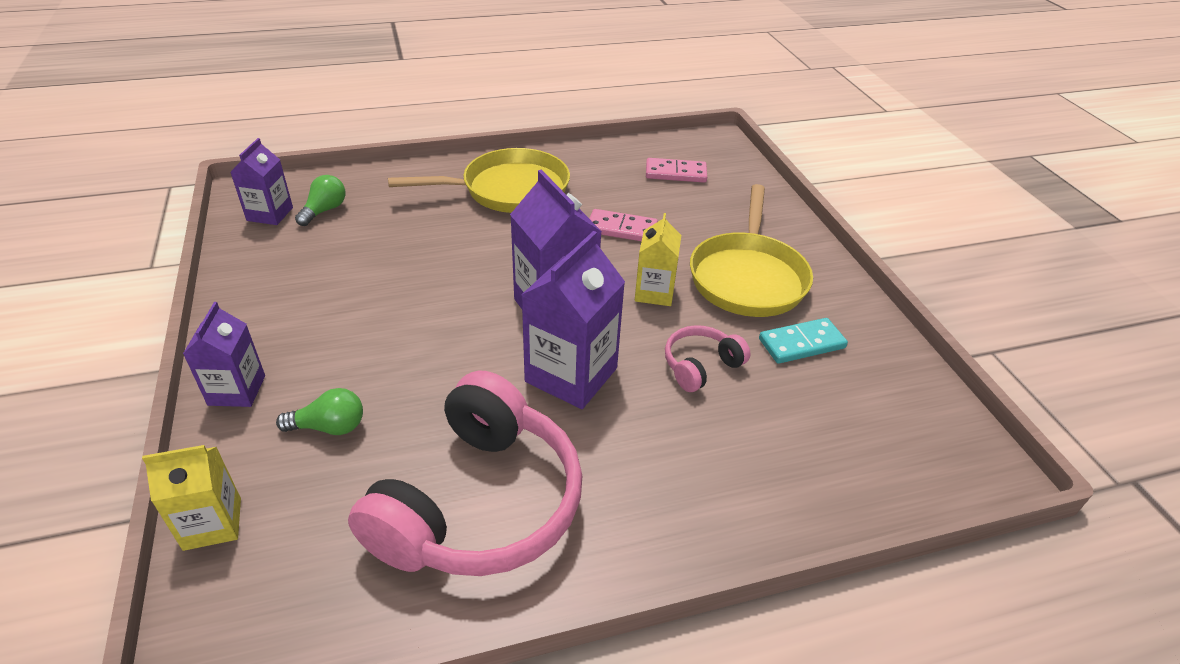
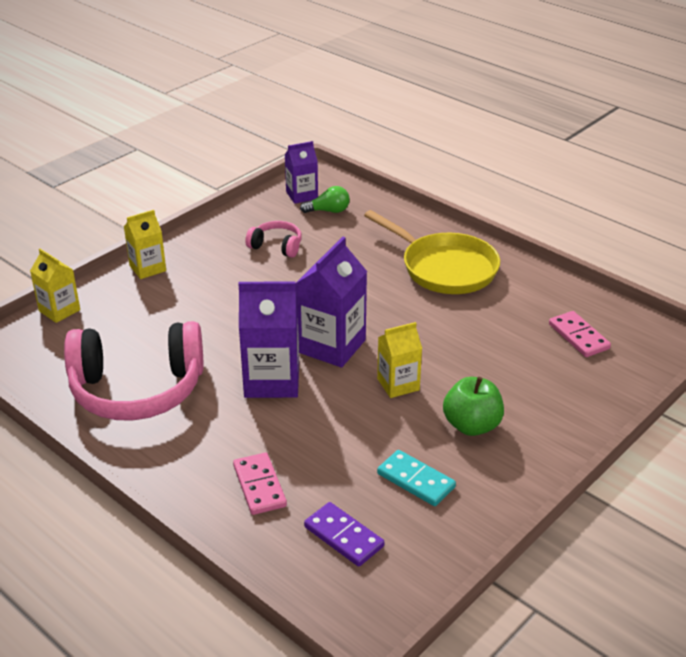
camera: 60 degrees right, 5 degrees down
purple carton [183,302,265,407] -> yellow carton [124,210,166,279]
green light bulb [276,388,363,435] -> none
pink domino [589,209,658,241] -> pink domino moved to [233,453,287,515]
pink headphones [665,325,750,392] -> pink headphones moved to [245,221,302,258]
yellow pan [690,184,813,317] -> green apple [443,377,504,436]
none -> purple domino [304,502,384,567]

